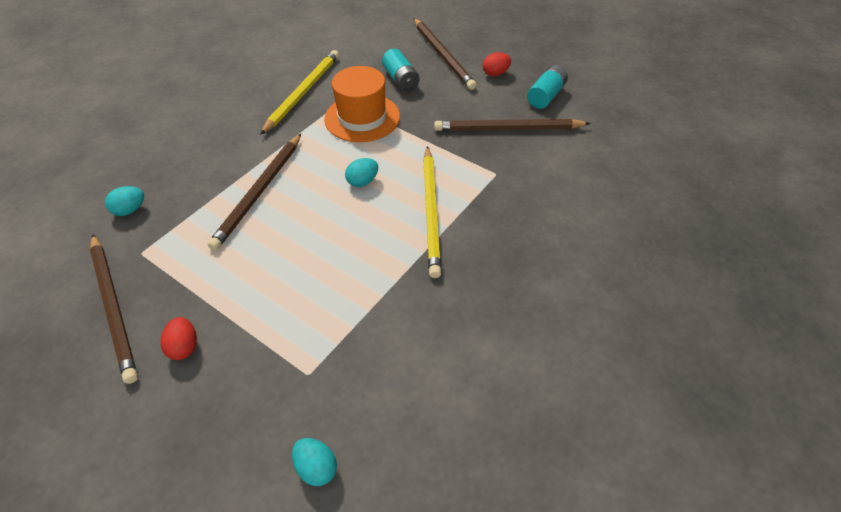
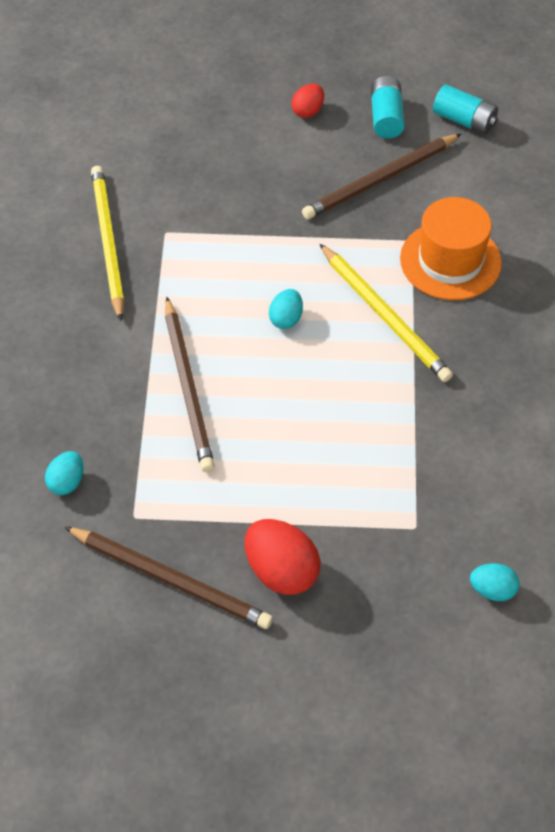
camera: 35 degrees left, 5 degrees up
red egg [160,317,197,360] -> red egg [245,519,320,595], size x1.75
orange hat [324,66,400,142] -> orange hat moved to [400,197,502,300]
turquoise battery [382,49,420,92] -> turquoise battery moved to [433,84,498,134]
brown pencil [414,18,477,90] -> none

